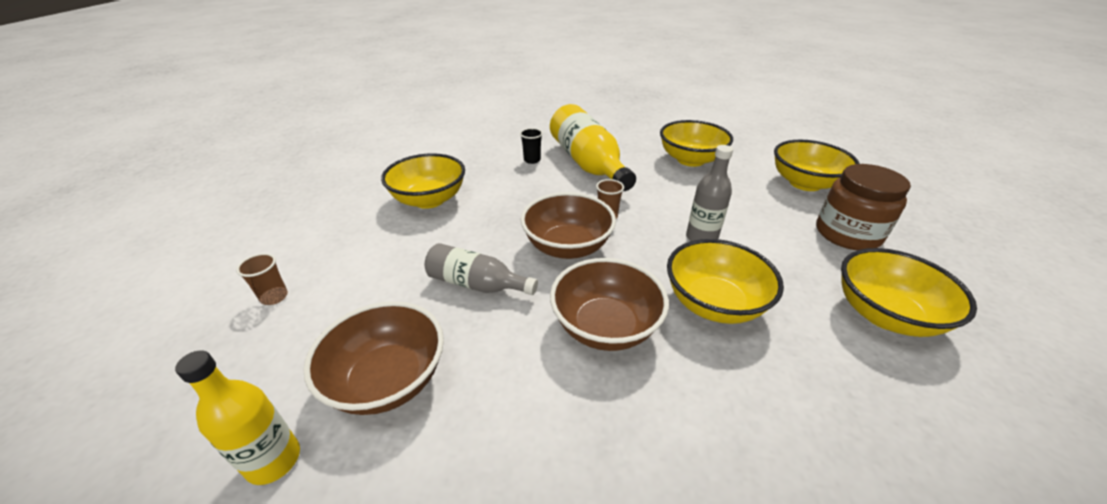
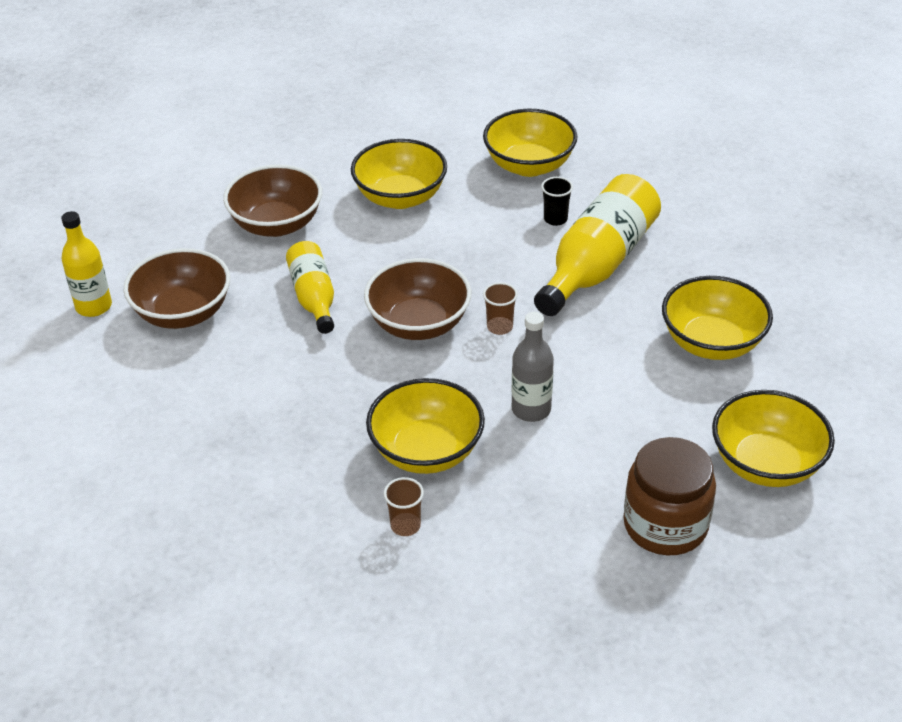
camera: 55 degrees right, 5 degrees up
brown cup [236,253,288,305] -> brown cup moved to [384,477,424,536]
grey bottle [425,243,538,295] -> yellow bottle [286,241,334,334]
brown bowl [550,258,669,351] -> brown bowl moved to [223,164,322,237]
yellow bowl [841,248,977,337] -> yellow bowl moved to [483,109,577,177]

